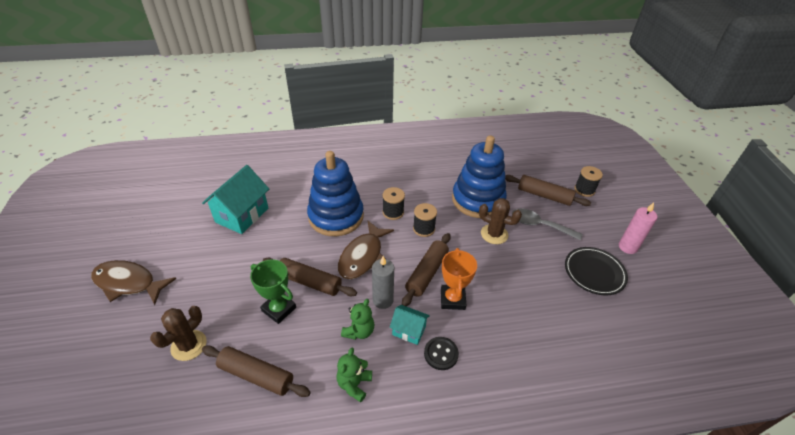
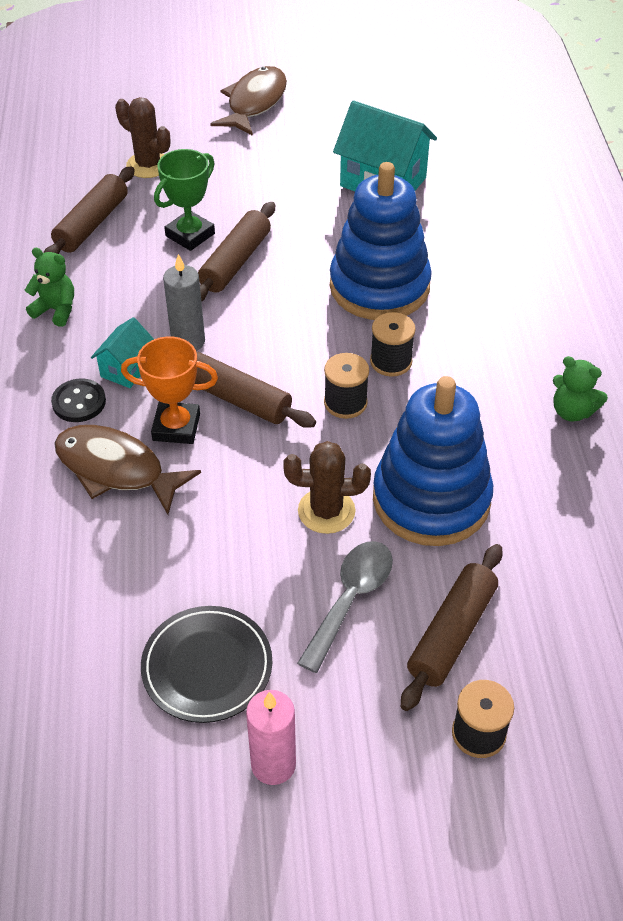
camera: 95 degrees right, 5 degrees up
brown fish [338,221,394,279] -> brown fish moved to [54,425,201,515]
green teddy bear [341,299,374,340] -> green teddy bear moved to [553,356,608,422]
brown cactus [479,198,522,244] -> brown cactus turned 60 degrees clockwise [283,441,371,534]

